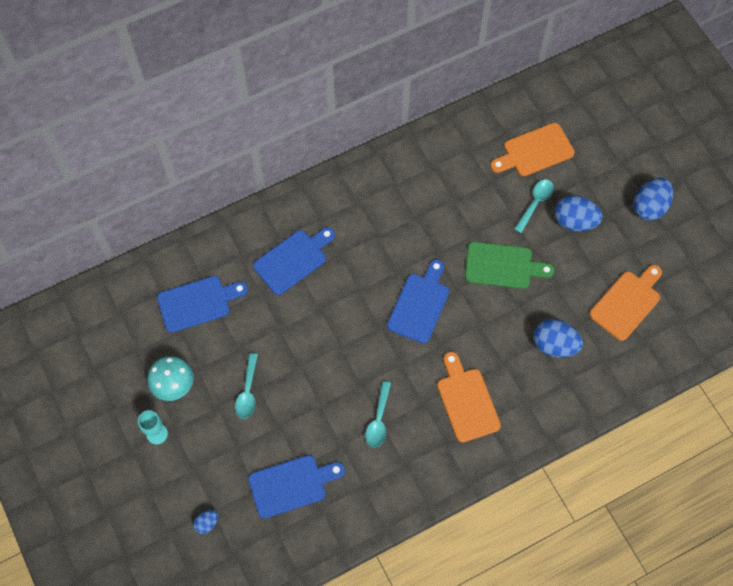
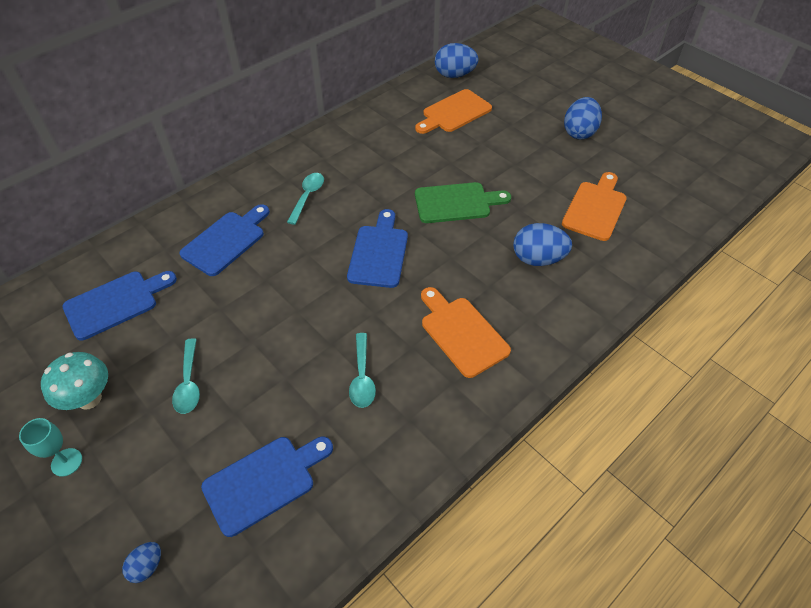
camera: 15 degrees left, 15 degrees down
turquoise spoon [514,179,554,233] -> turquoise spoon moved to [287,173,324,225]
blue egg [554,195,602,232] -> blue egg moved to [435,43,479,78]

